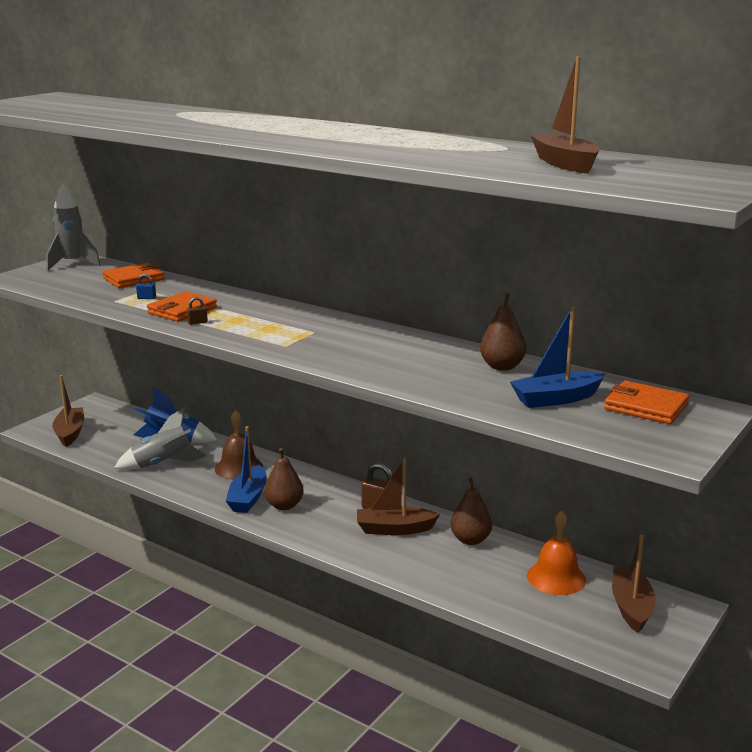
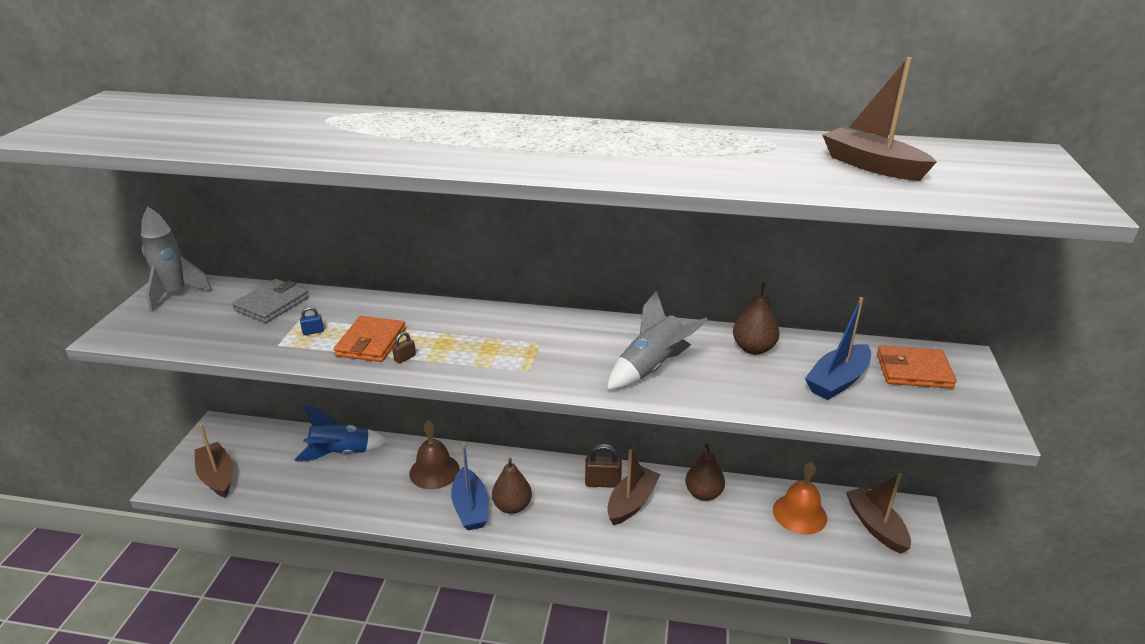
camera: 25 degrees left, 10 degrees up
orange wallet [102,263,165,288] -> grey wallet [232,279,309,323]
grey rocket [114,407,207,470] -> grey rocket moved to [607,291,708,390]
brown boat [357,458,440,535] -> brown boat turned 150 degrees clockwise [607,449,661,525]

